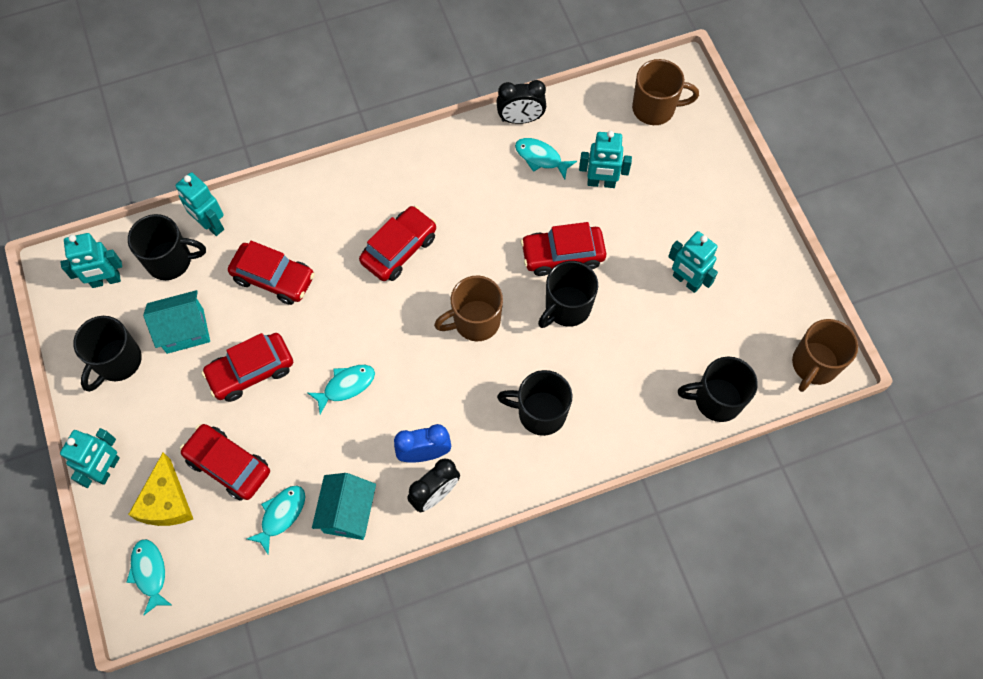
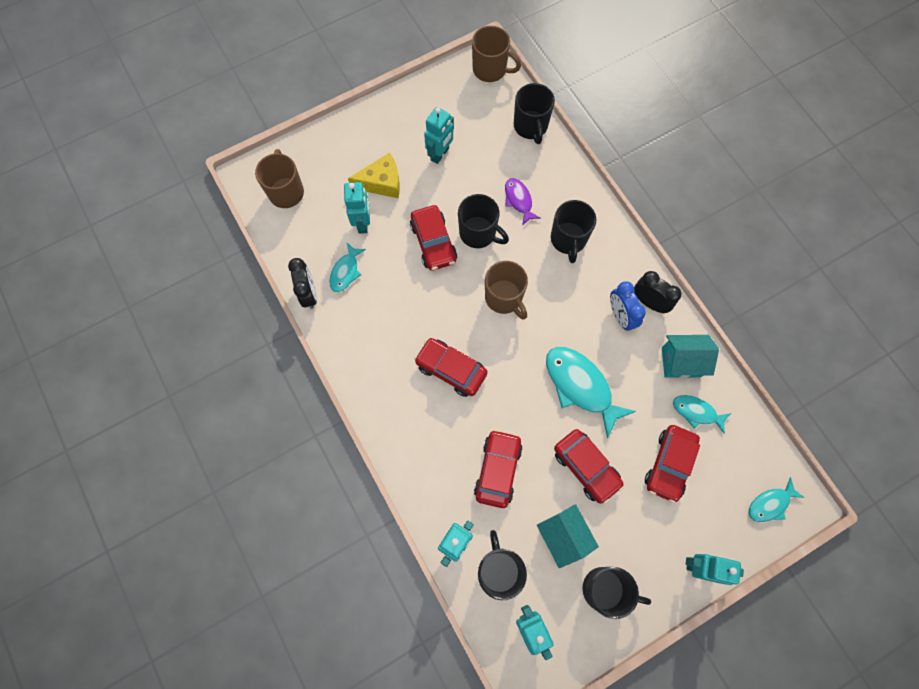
camera: 100 degrees left, 5 degrees up
yellow cheese [128,452,193,526] -> yellow cheese moved to [348,153,400,198]
turquoise fish [308,365,375,414] -> turquoise fish [546,347,636,438], size x1.79
none -> purple fish [505,178,541,226]

